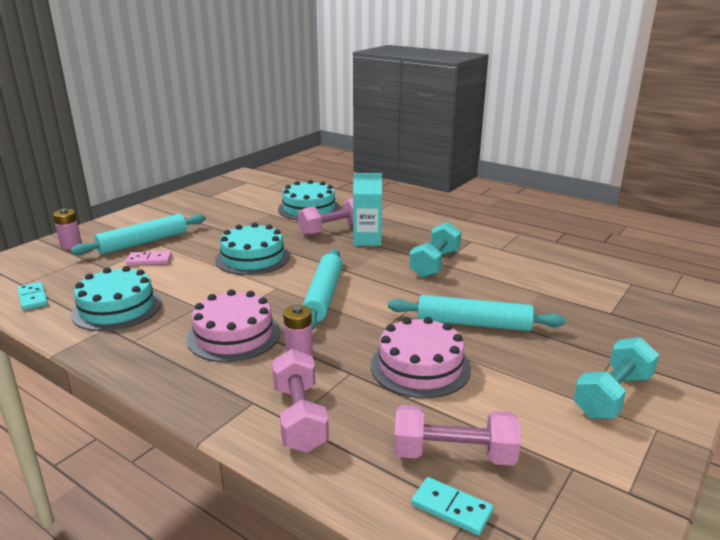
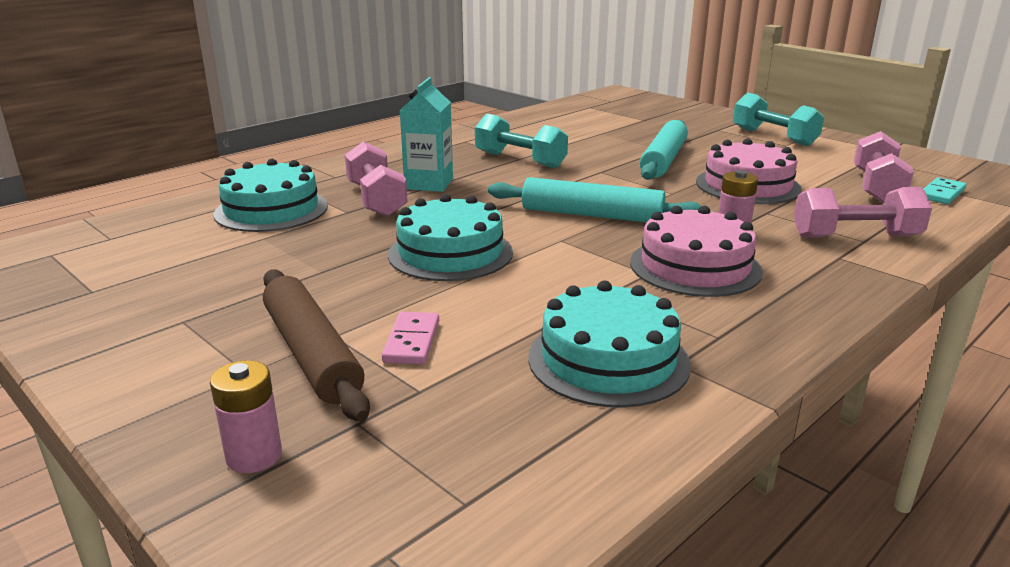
camera: 80 degrees left, 0 degrees up
turquoise domino [18,282,48,310] -> none
turquoise rolling pin [71,214,206,255] -> brown rolling pin [263,269,370,422]

